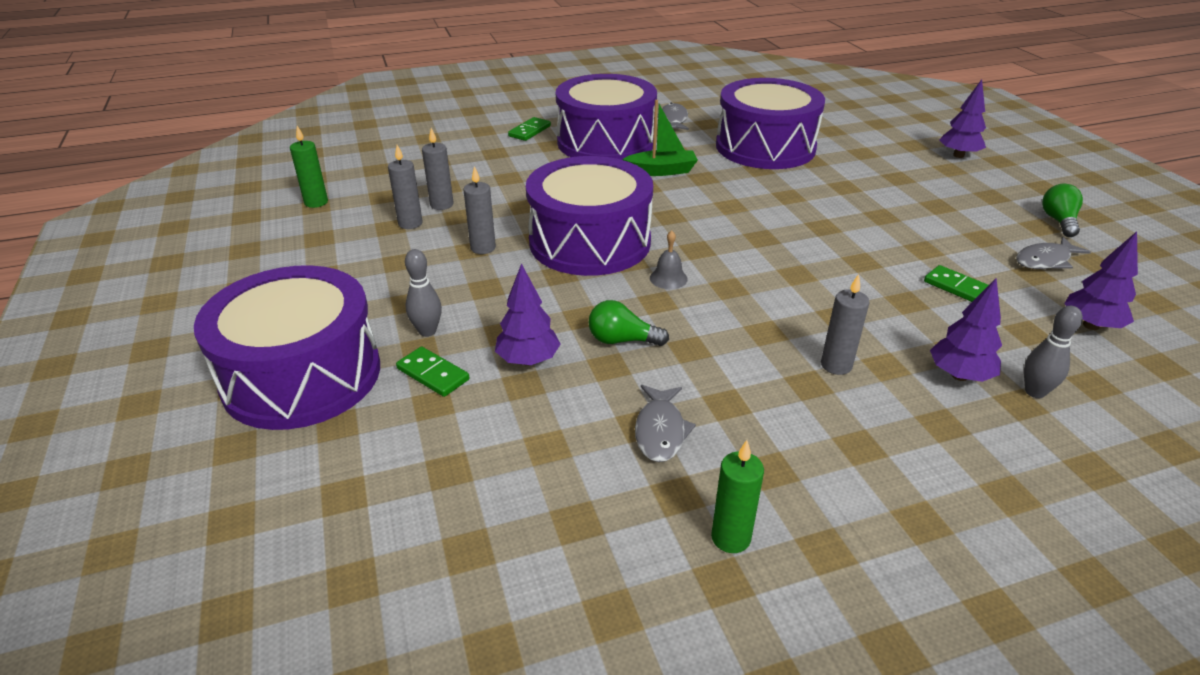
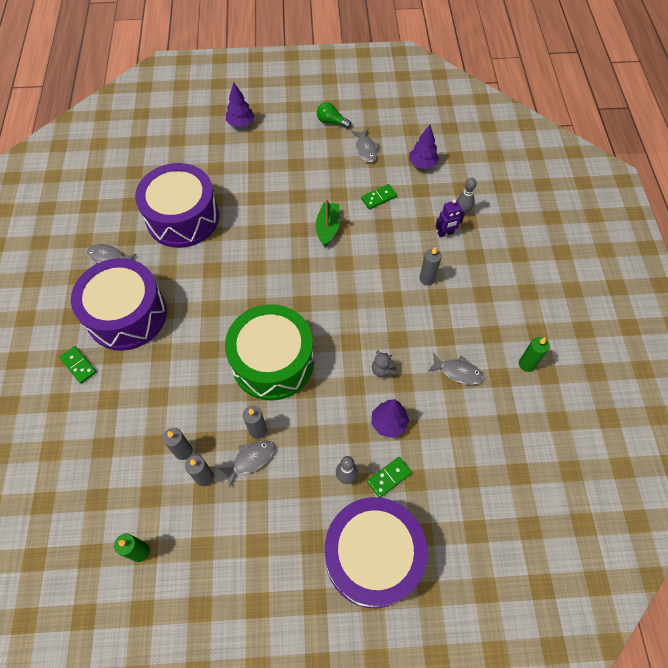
camera: 75 degrees left, 25 degrees up
purple drum [526,156,653,276] -> green drum [225,304,314,401]
green light bulb [589,300,669,346] -> grey teddy bear [372,350,397,377]
green boat [622,100,698,176] -> green boat moved to [316,199,340,247]
grey bell [650,230,688,289] -> none
purple tree [930,278,1002,382] -> purple robot [435,199,465,237]
none -> grey fish [218,440,275,487]

